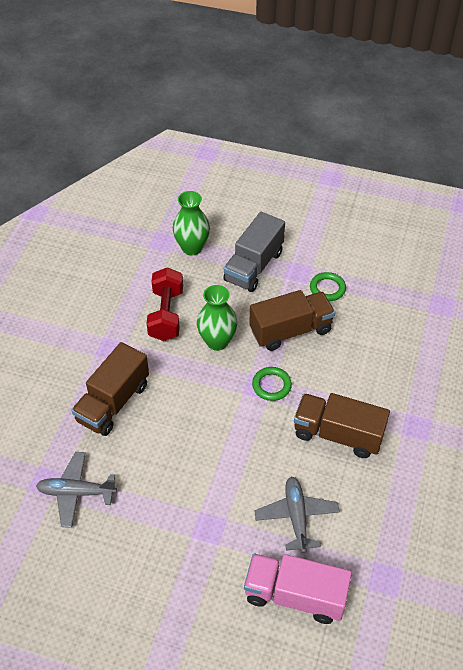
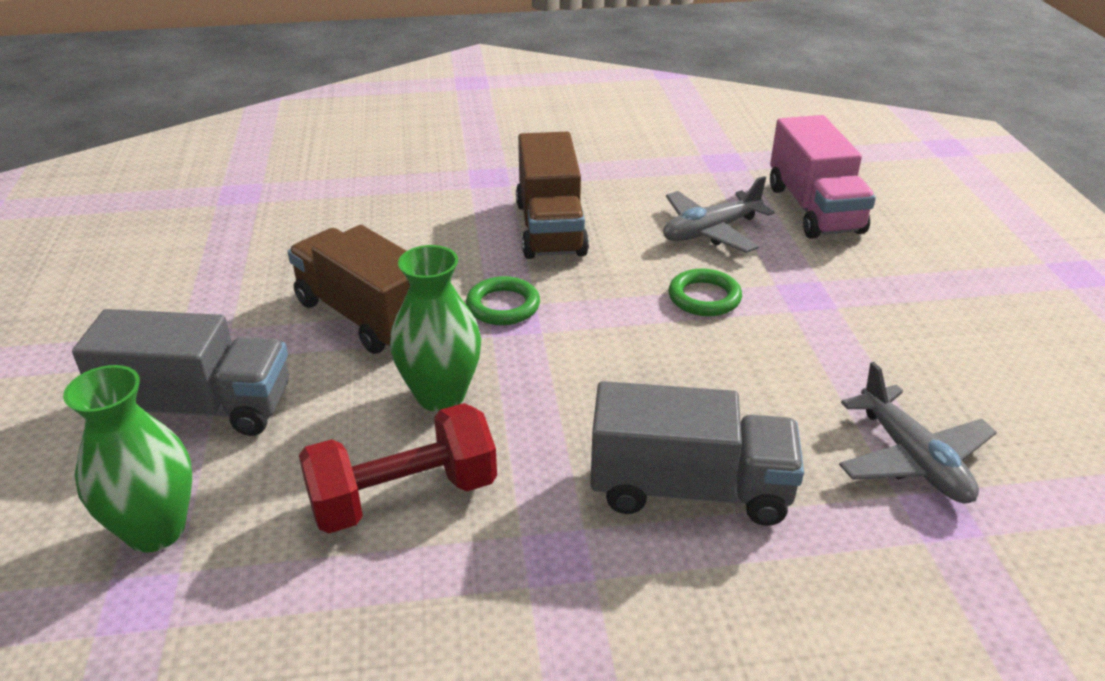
camera: 115 degrees left, 15 degrees down
brown truck [71,342,149,436] -> grey truck [590,381,804,526]
green ring [310,272,346,301] -> green ring moved to [669,269,742,316]

